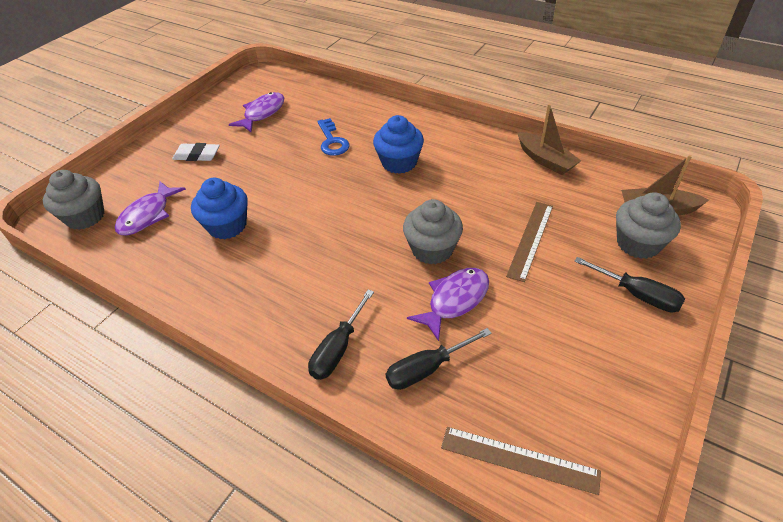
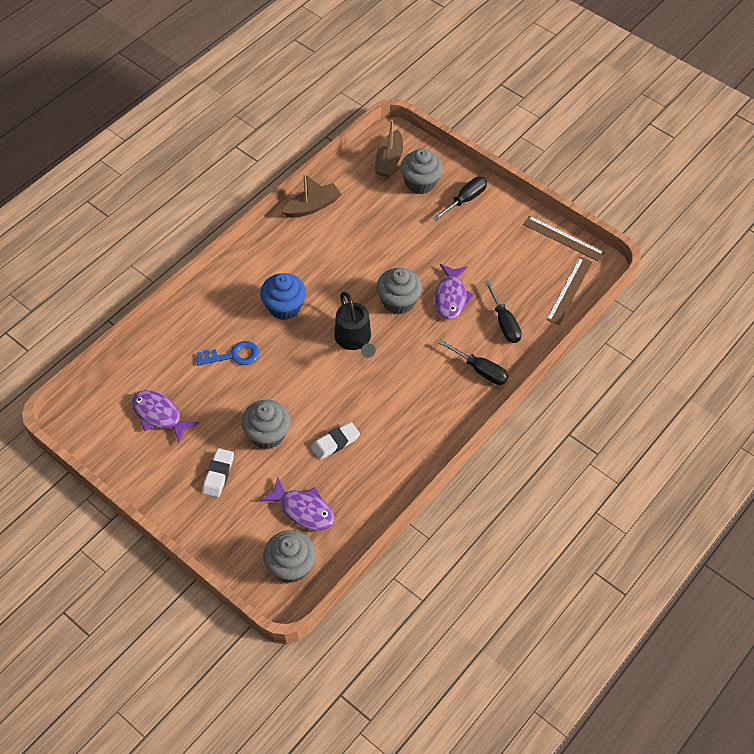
camera: 85 degrees left, 10 degrees up
blue cupcake [191,178,248,239] -> white eraser [311,422,360,460]
purple fish [407,268,489,341] -> purple fish turned 135 degrees counterclockwise [434,264,474,320]
brown ruler [506,202,553,282] -> brown ruler moved to [523,216,605,262]
none -> grey cupcake [241,400,290,449]
none -> black watering can [334,292,376,358]

